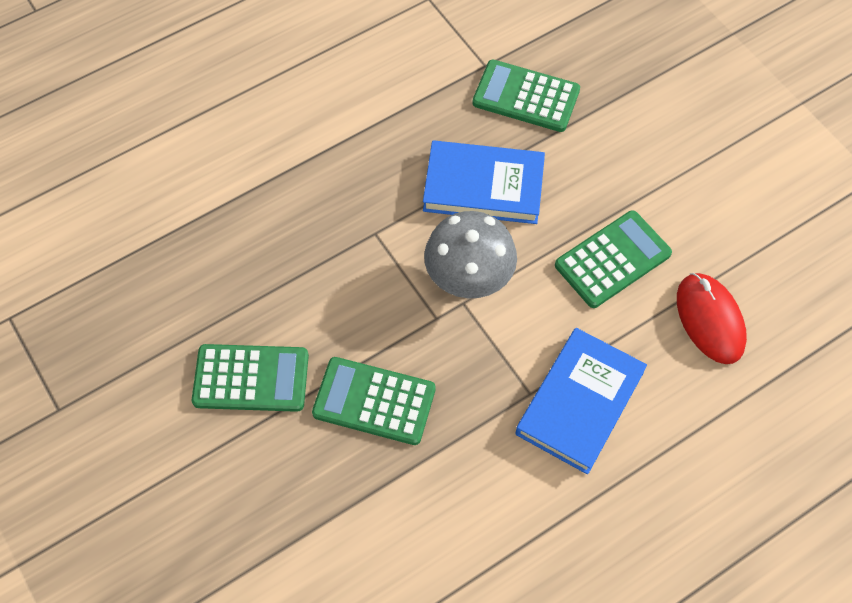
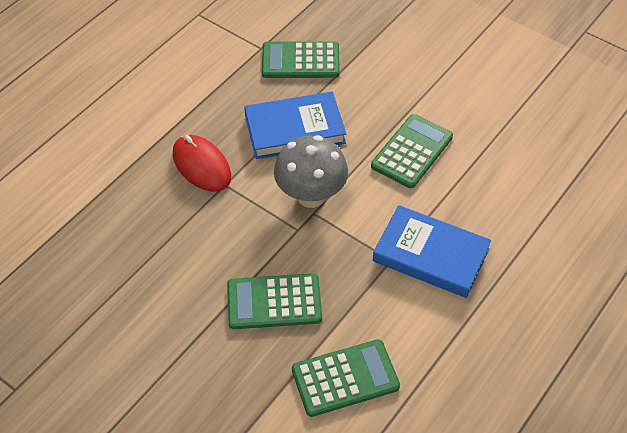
camera: 20 degrees left, 10 degrees down
green calculator [192,344,309,412] -> green calculator moved to [292,339,400,417]
blue book [515,328,647,474] -> blue book turned 75 degrees counterclockwise [373,205,491,298]
red mouse [677,273,747,364] -> red mouse moved to [173,135,231,192]

